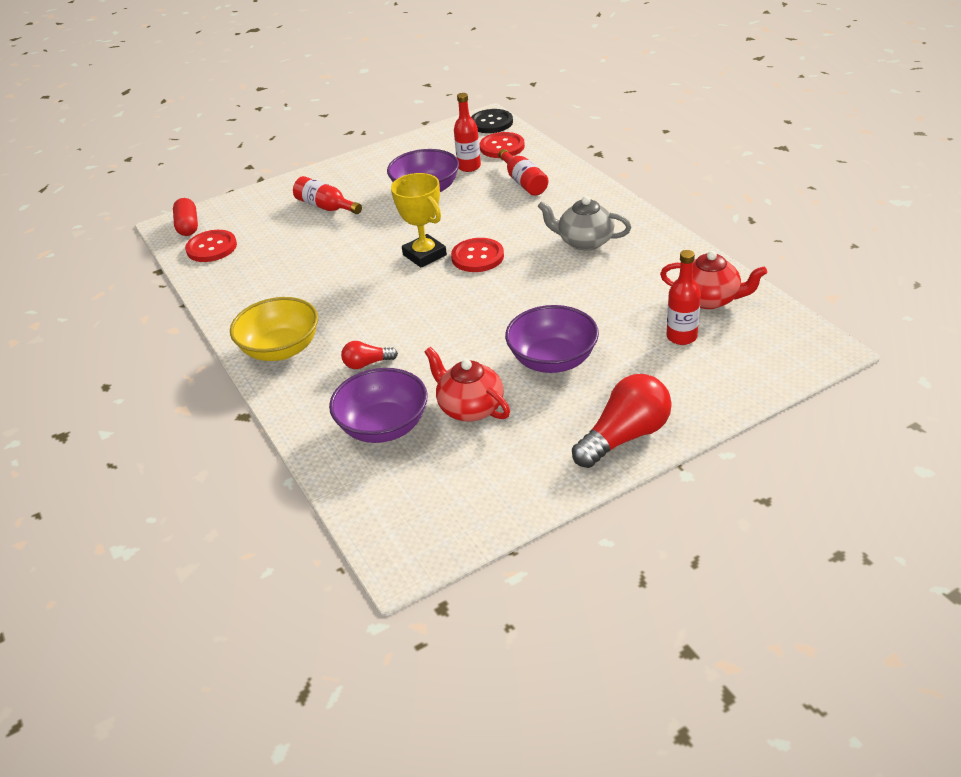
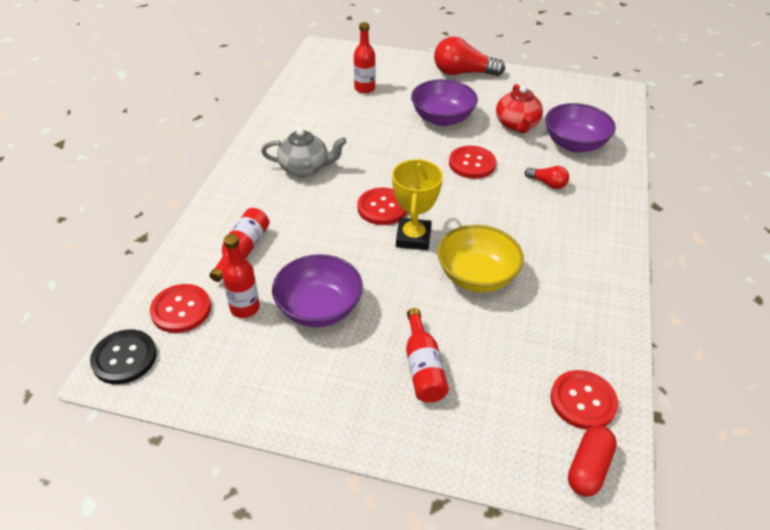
camera: 140 degrees left, 5 degrees up
yellow bowl [230,297,318,361] -> yellow bowl moved to [437,225,524,292]
grey teapot [538,196,631,251] -> grey teapot turned 60 degrees counterclockwise [261,128,347,177]
red teapot [660,251,767,309] -> none
none -> red button [449,146,496,179]

